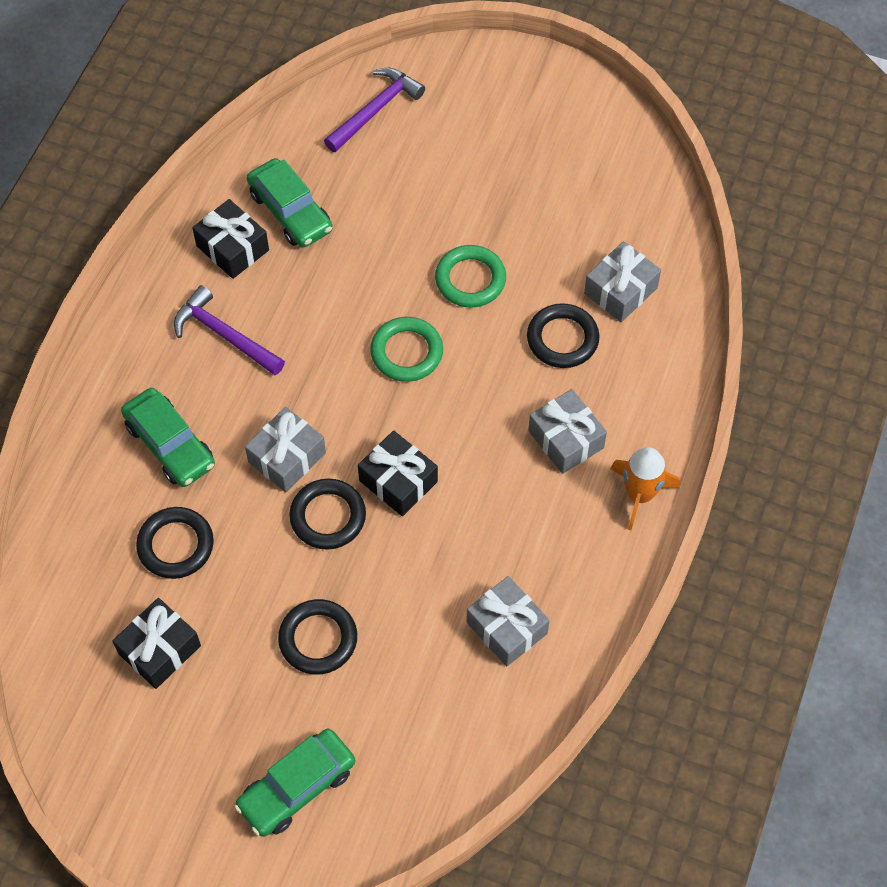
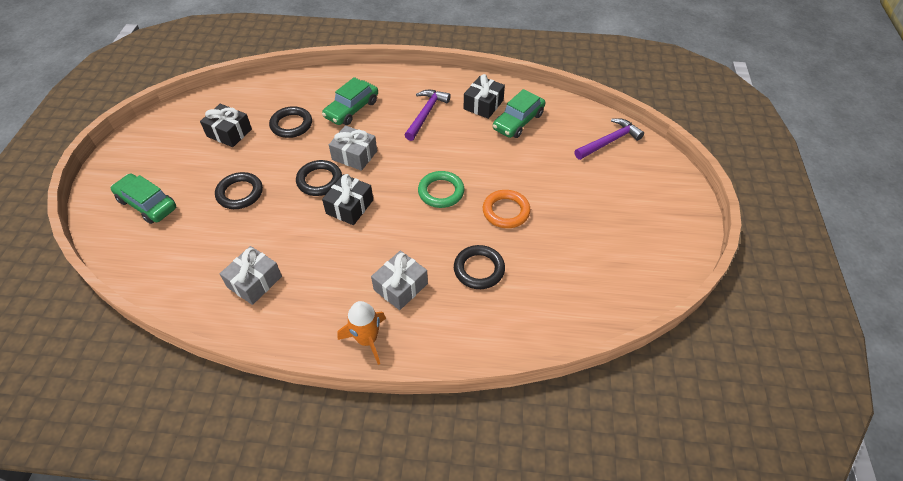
camera: 75 degrees right, 10 degrees down
purple hammer [324,68,425,152] -> purple hammer turned 60 degrees counterclockwise [574,118,644,160]
green ring [435,245,506,308] -> orange ring [483,190,531,228]
grey gift [584,241,661,322] -> none

